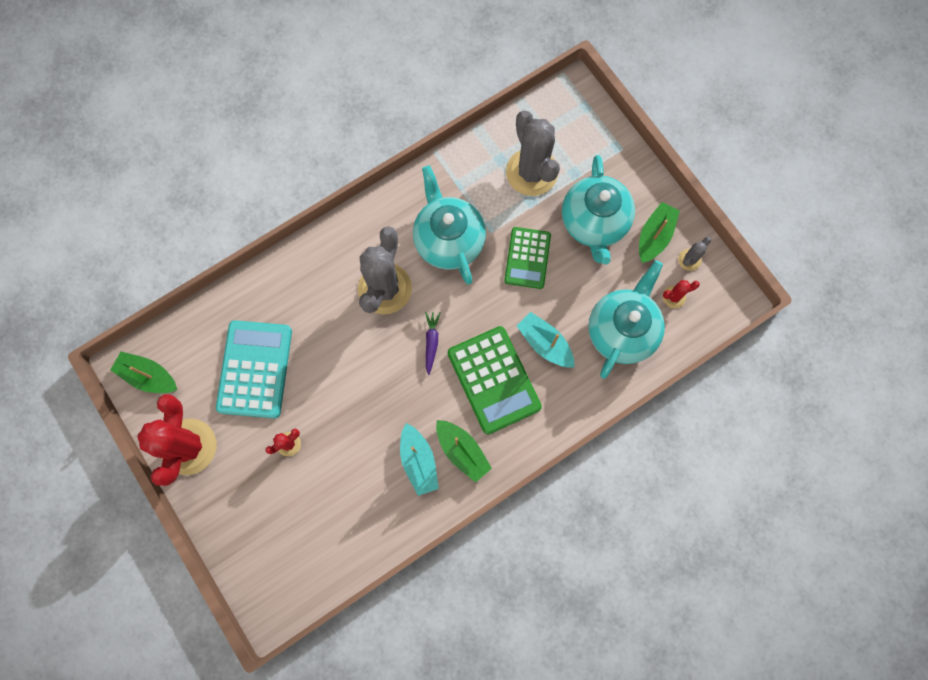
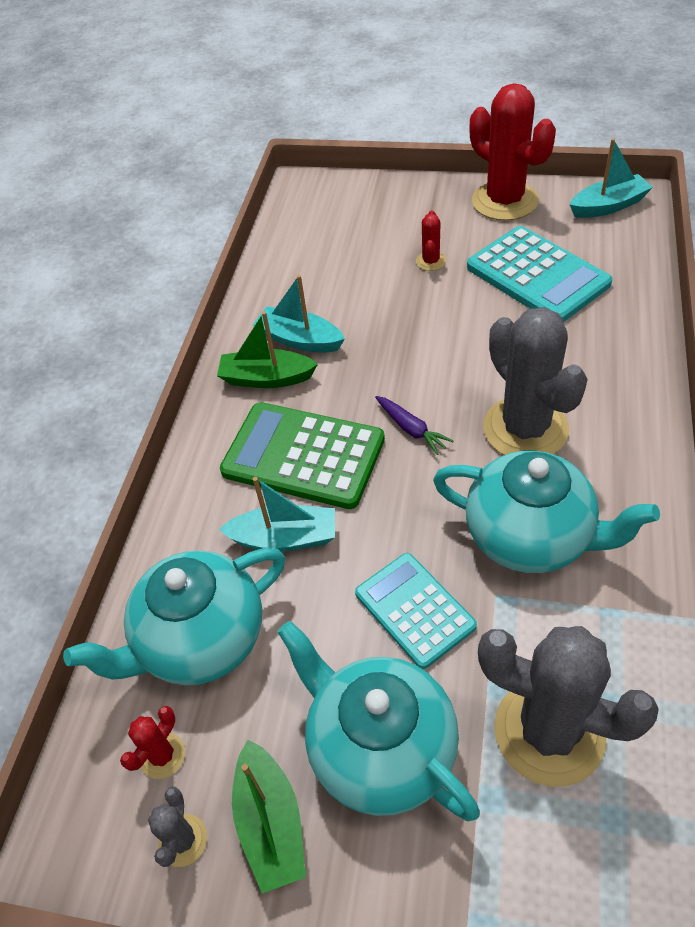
camera: 140 degrees right, 25 degrees down
green boat [110,352,177,393] -> turquoise boat [570,138,653,218]
green calculator [504,227,551,289] -> turquoise calculator [355,553,477,669]
turquoise teapot [588,260,665,379] -> turquoise teapot turned 75 degrees clockwise [63,548,285,685]

